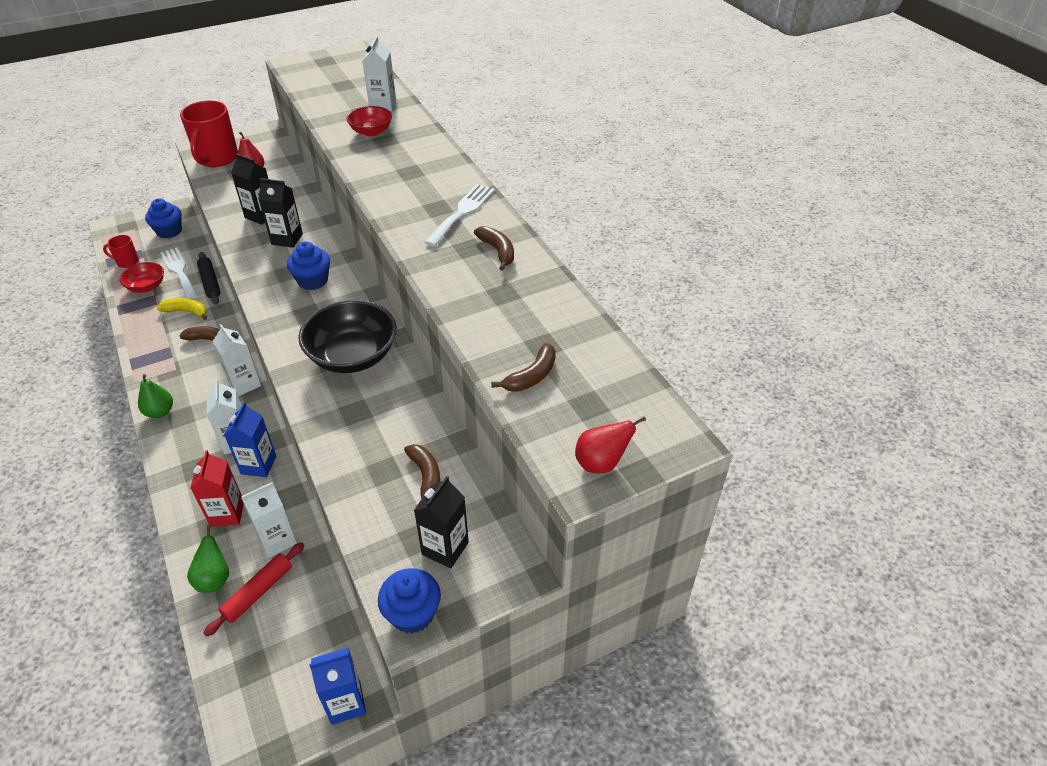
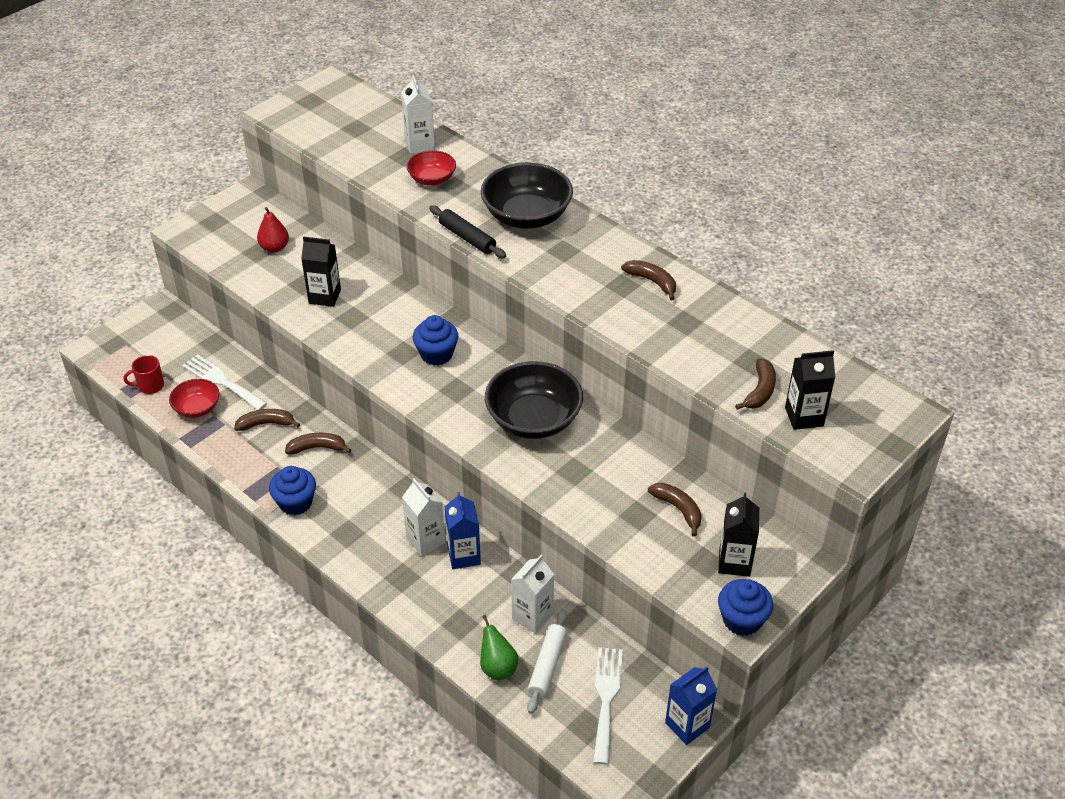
camera: 20 degrees left, 0 degrees up
green pear [138,374,173,418] -> none
blue cupcake [145,198,182,239] -> blue cupcake moved to [269,466,316,515]
yellow banana [157,298,207,320] -> brown banana [234,409,300,431]
red mug [180,101,238,167] -> none
red carton [190,450,244,527] -> none
black rolling pin [197,252,221,305] -> black rolling pin moved to [429,205,506,258]
red rolling pin [203,542,304,637] -> white rolling pin [527,610,567,714]
white carton [212,324,261,396] -> none
black carton [258,178,303,248] -> black carton moved to [785,350,835,430]
white fork [424,184,495,247] -> white fork moved to [593,647,623,765]
red pear [575,417,646,473] -> none
none -> black bowl [481,162,573,229]

